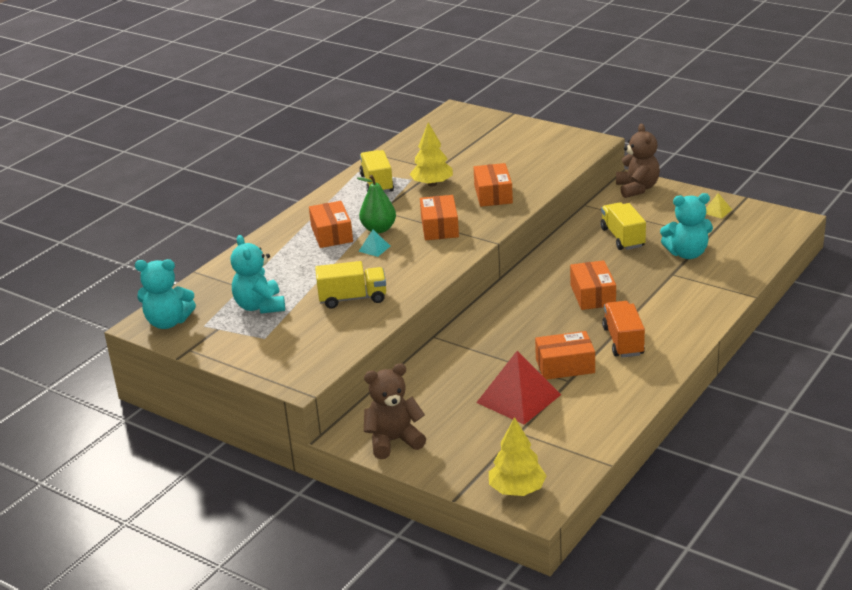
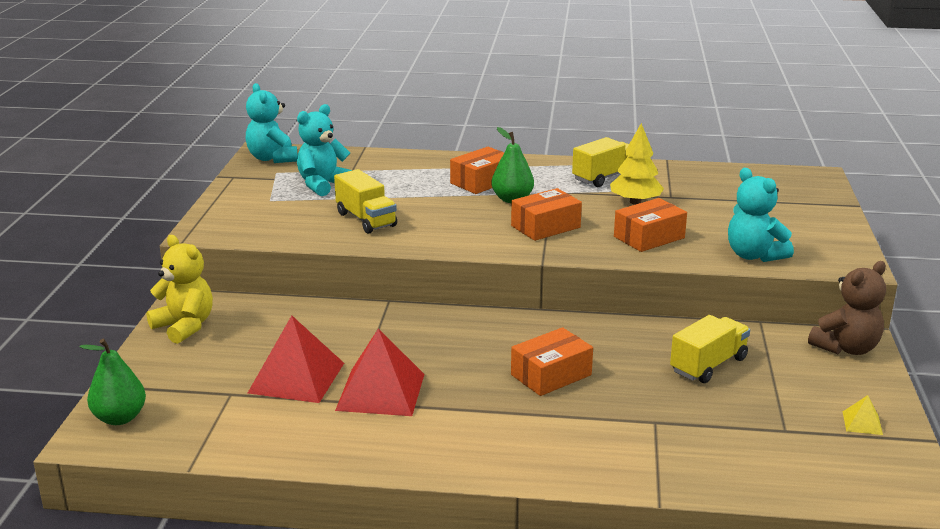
camera: 60 degrees right, 5 degrees down
turquoise pyramid [358,230,390,257] -> none
brown teddy bear [364,363,426,459] -> yellow teddy bear [146,235,213,344]
yellow tree [489,417,546,496] -> green pear [80,339,146,425]
orange box [535,331,595,380] -> red pyramid [335,329,424,416]
orange truck [602,301,645,358] -> none
turquoise teddy bear [660,193,713,259] -> turquoise teddy bear moved to [728,168,794,262]

